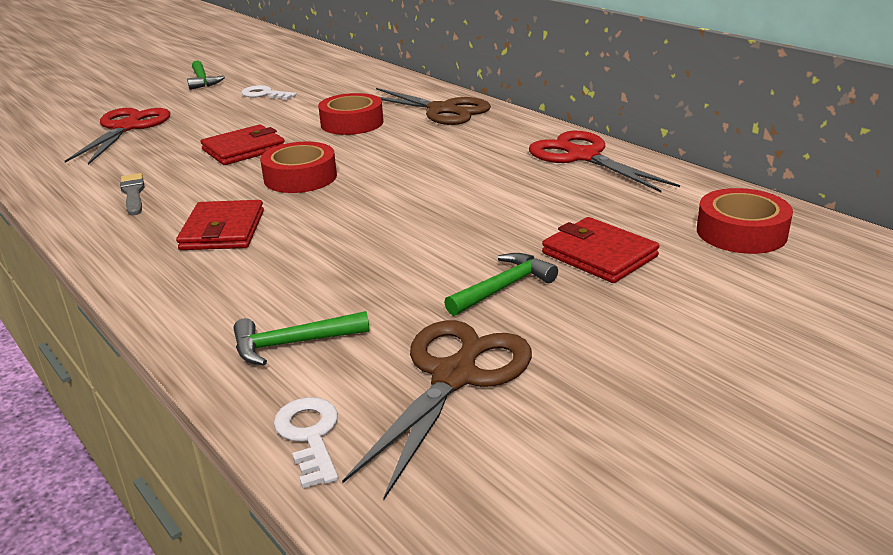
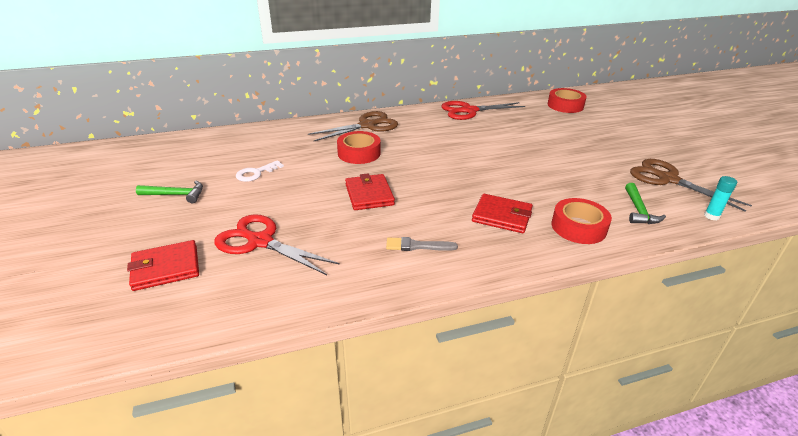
camera: 70 degrees left, 5 degrees up
red tape [260,142,337,193] -> red tape moved to [551,198,612,244]
white key [274,397,338,489] -> turquoise glue stick [704,176,737,220]
green hammer [444,253,558,316] -> none
red wallet [542,217,660,283] -> red wallet moved to [127,240,199,291]

